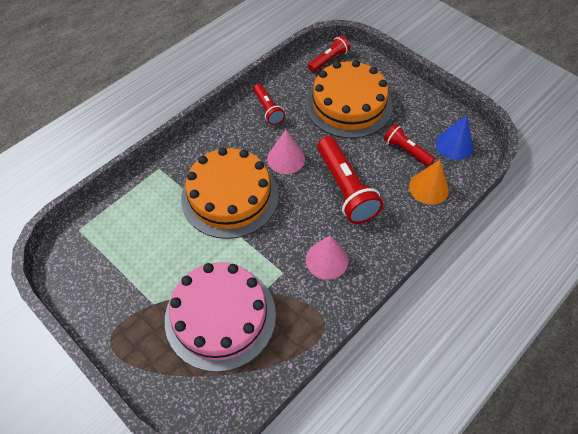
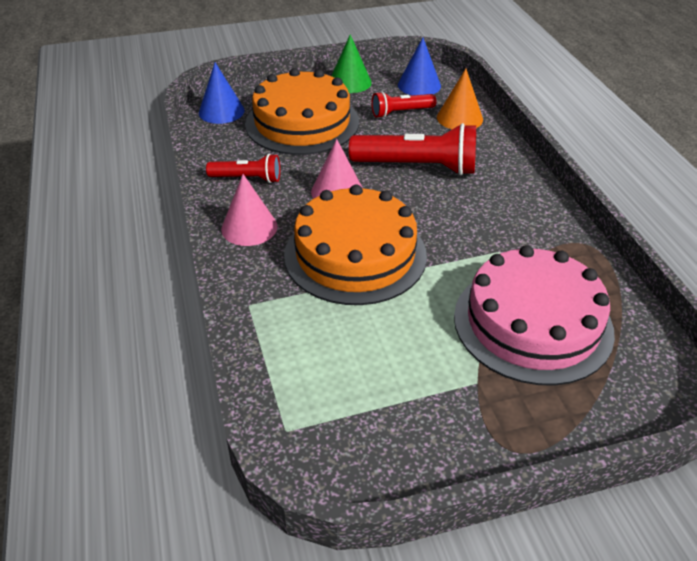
camera: 60 degrees left, 15 degrees down
pink cone [306,235,348,280] -> pink cone moved to [221,174,277,246]
red flashlight [308,35,350,72] -> blue cone [199,62,245,124]
none -> green cone [331,34,372,93]

